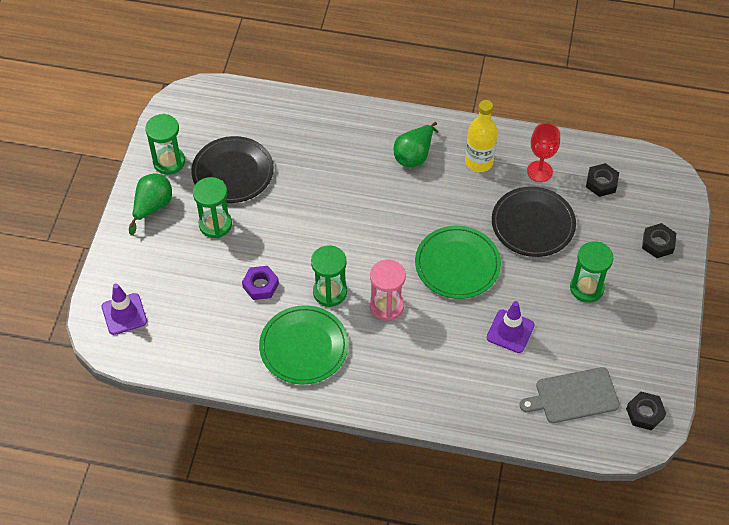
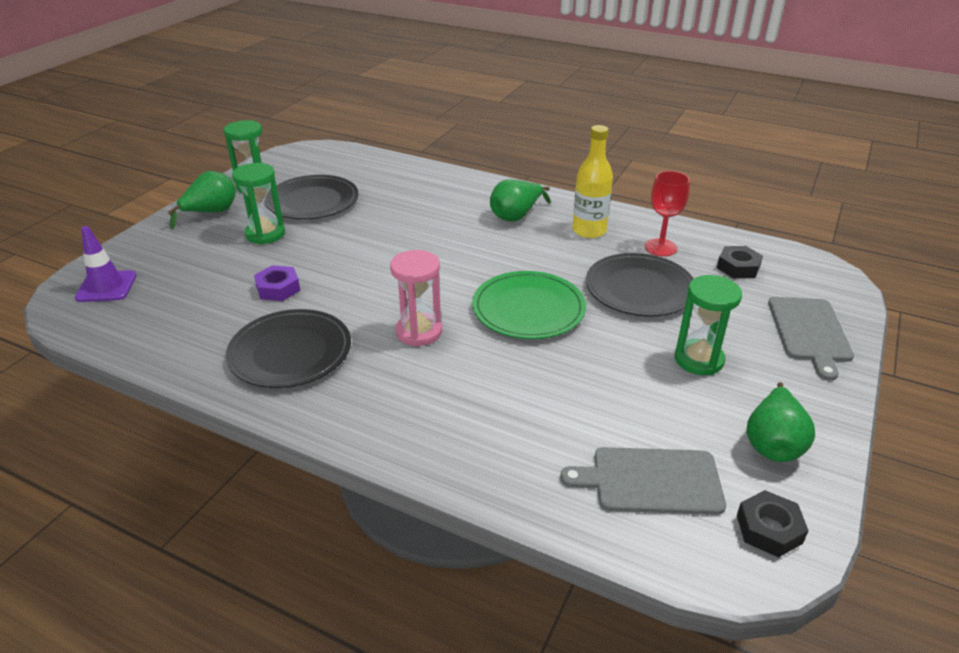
camera: 15 degrees right, 20 degrees down
green plate [259,305,349,384] -> black plate [226,309,351,388]
green hourglass [311,245,347,307] -> none
purple traffic cone [487,301,535,353] -> none
black nut [642,223,676,258] -> grey cutting board [768,297,854,381]
none -> green pear [746,382,815,462]

